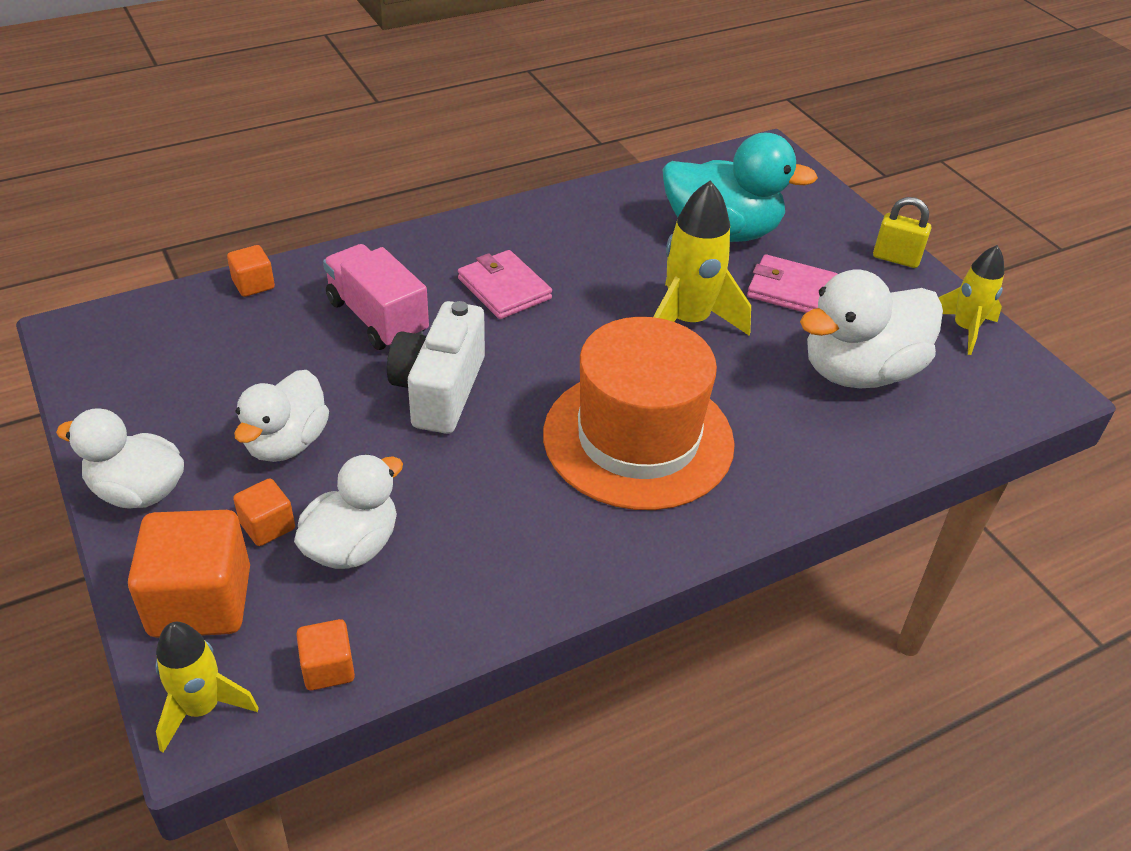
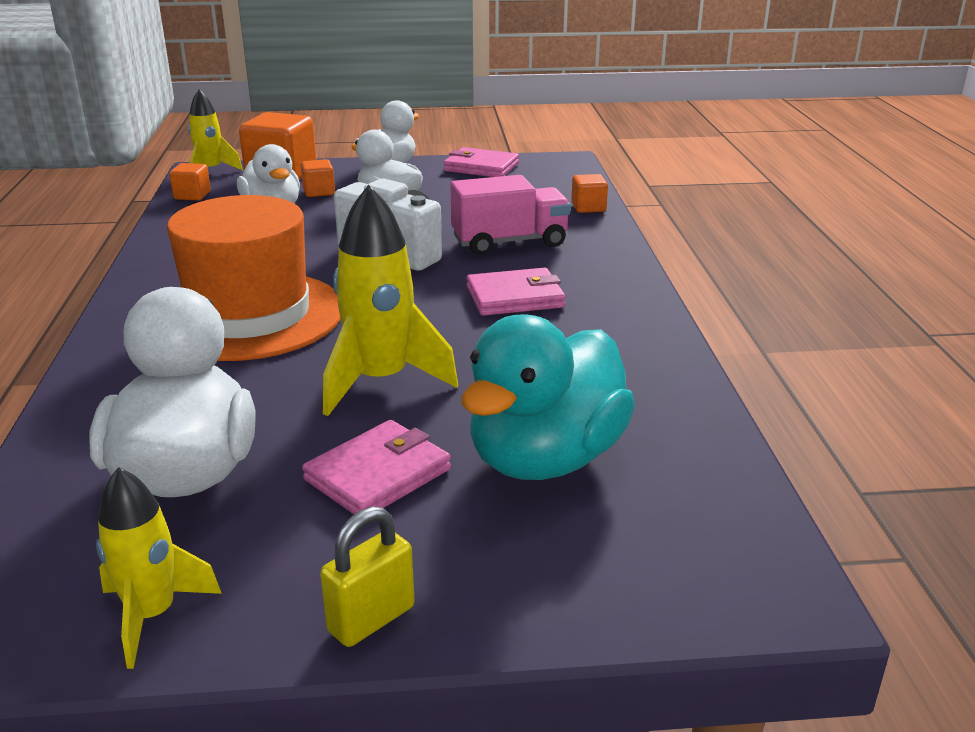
camera: 115 degrees right, 15 degrees down
none -> pink wallet [444,147,519,177]

